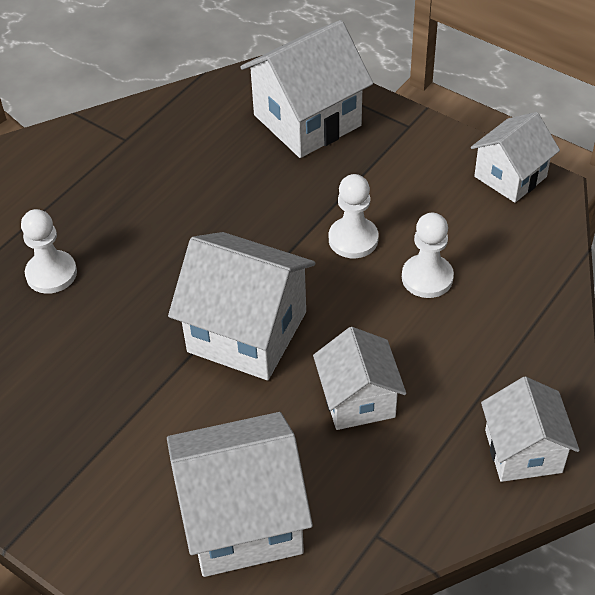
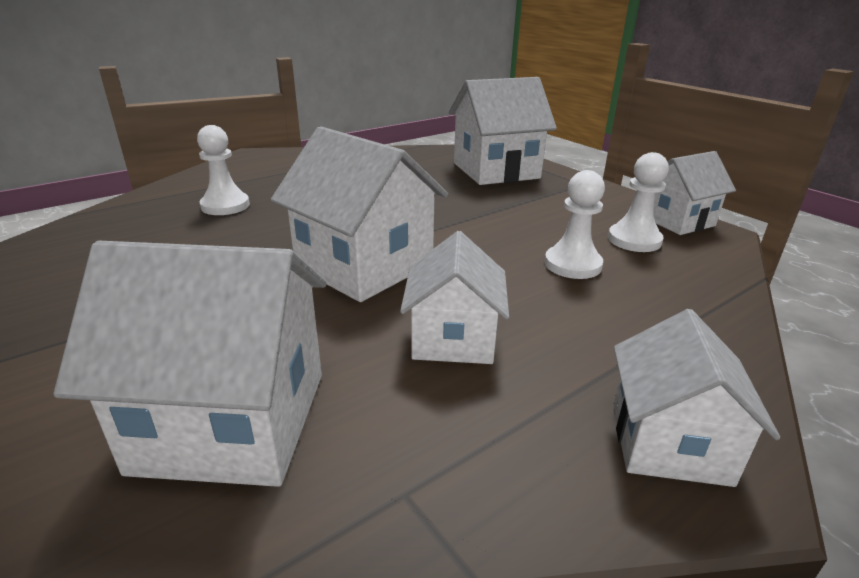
camera: 15 degrees right, 20 degrees down
white pawn [329,174,379,258] -> white pawn moved to [608,152,669,252]

